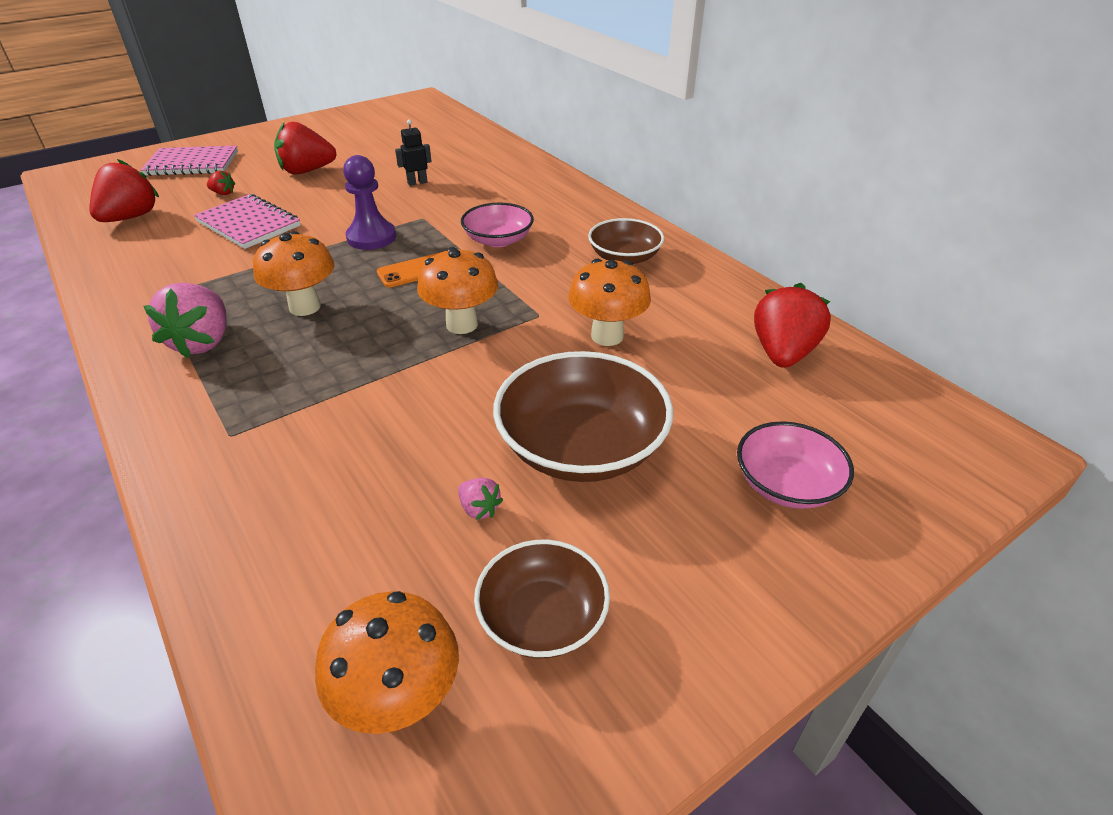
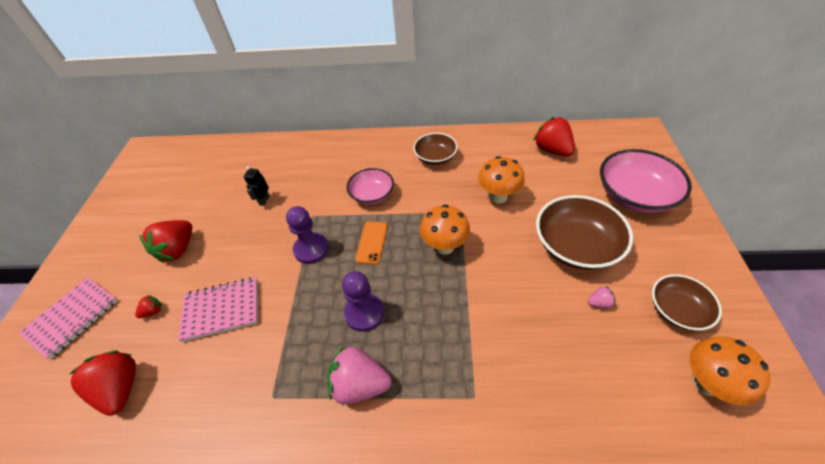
camera: 50 degrees left, 10 degrees up
pink strawberry [144,283,227,358] -> pink strawberry turned 150 degrees clockwise [327,346,391,404]
orange mushroom [253,231,335,316] -> purple pawn [342,271,384,332]
pink bowl [737,421,854,509] -> pink bowl [600,149,692,213], size x1.64

